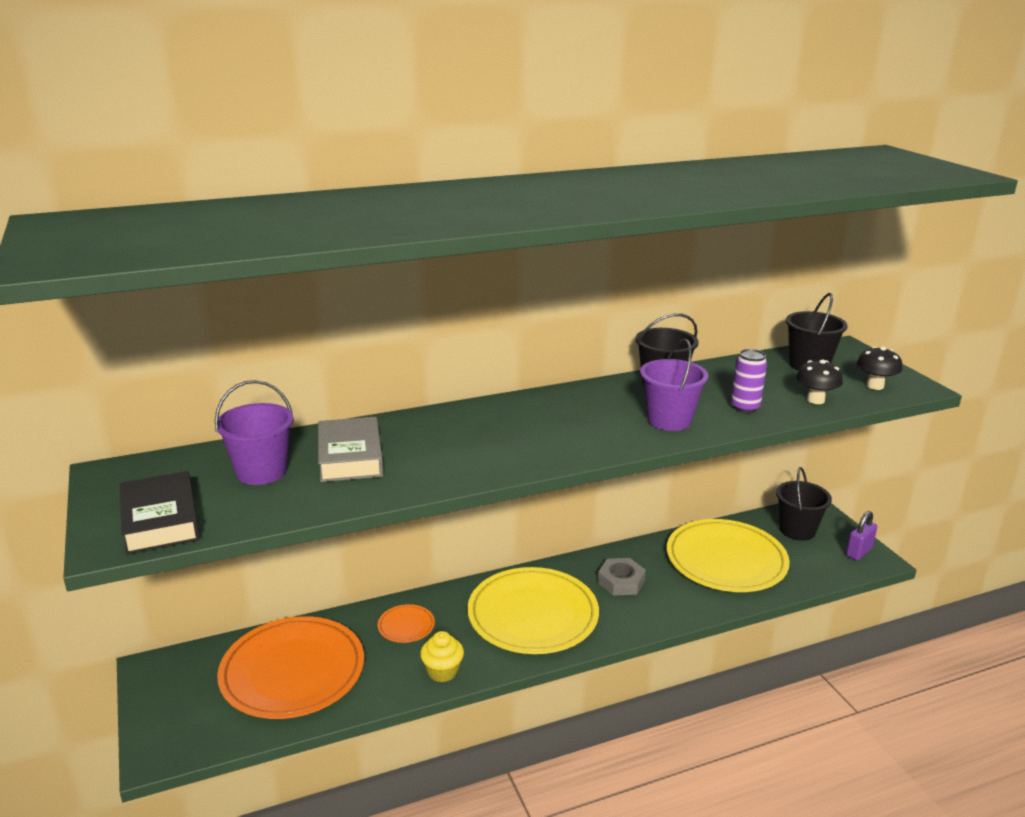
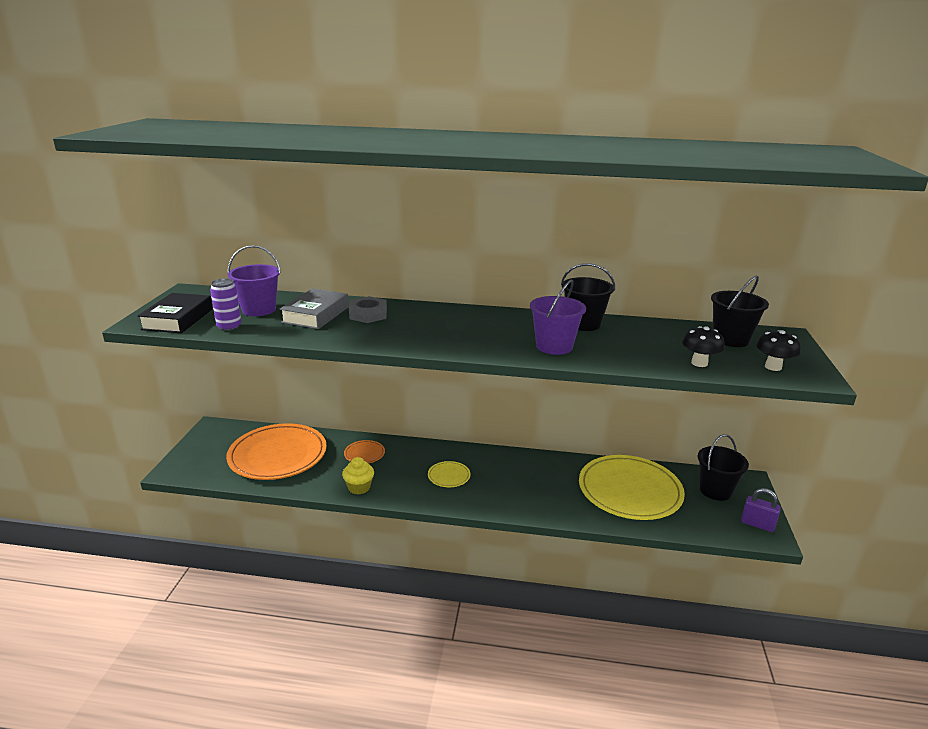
camera: 30 degrees right, 0 degrees up
yellow plate [467,567,599,654] -> yellow plate [428,461,470,487], size x0.43
grey nut [598,558,646,596] -> grey nut moved to [349,296,387,323]
purple can [731,349,767,413] -> purple can moved to [210,278,241,331]
purple padlock [846,511,877,561] -> purple padlock turned 45 degrees clockwise [741,488,781,532]

